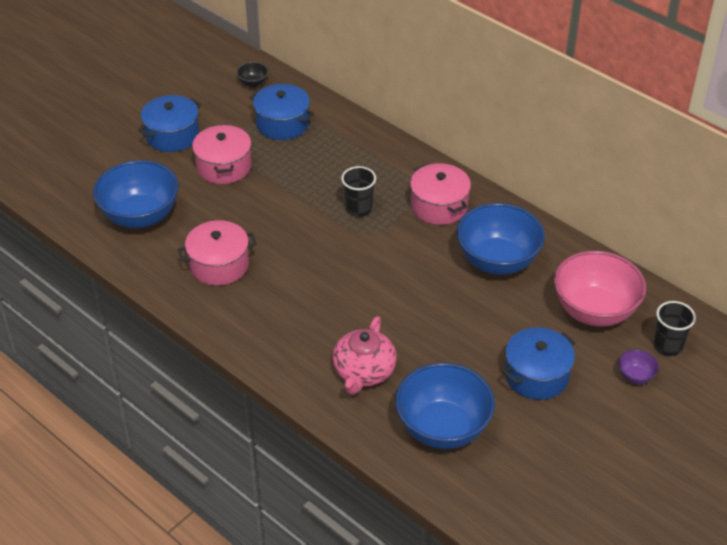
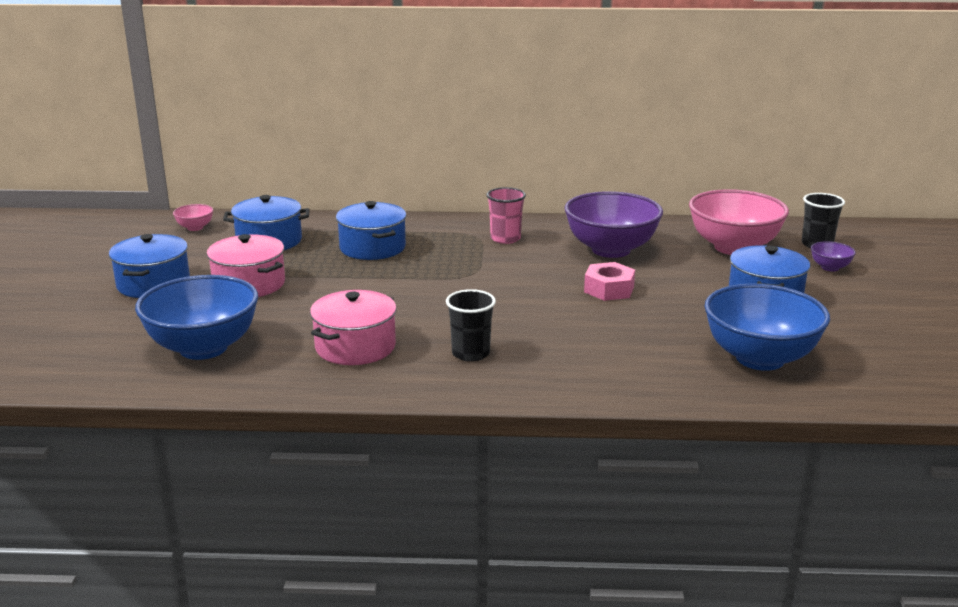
camera: 40 degrees left, 20 degrees down
black bowl [236,62,269,87] -> pink bowl [173,204,213,231]
pink teapot [332,316,397,395] -> none
black cup [341,166,376,217] -> black cup moved to [446,289,496,362]
pink pot [410,163,471,225] -> pink cup [486,187,526,244]
blue bowl [457,203,545,275] -> purple bowl [564,191,663,258]
none -> blue pot [336,201,407,260]
none -> pink nut [584,262,635,301]

